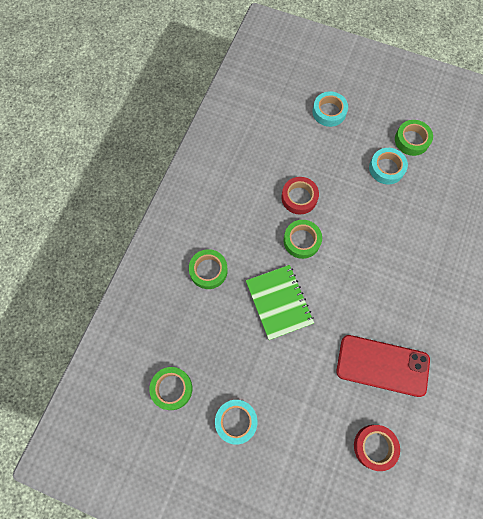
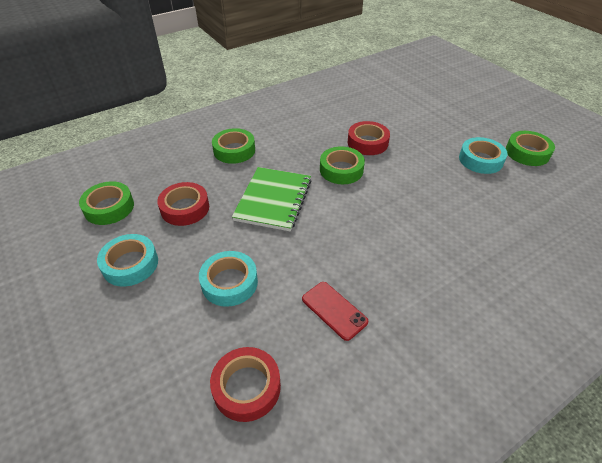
camera: 35 degrees right, 25 degrees down
turquoise tape [312,91,348,127] -> turquoise tape moved to [199,251,258,307]
red phone [336,335,430,397] -> red phone [302,282,368,341], size x0.51
none -> red tape [157,182,209,226]

